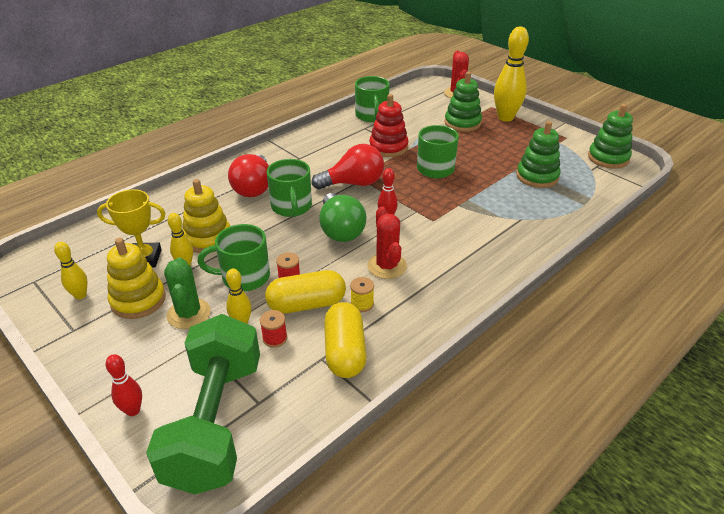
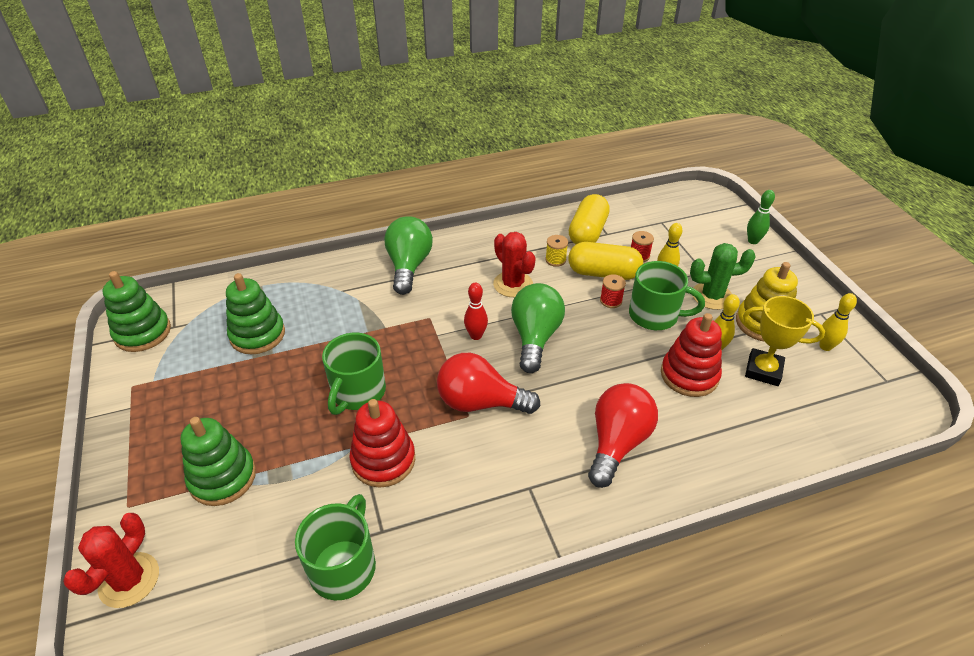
camera: 155 degrees left, 5 degrees up
red bowling pin [105,354,142,416] -> green bowling pin [747,190,775,244]
green dumbbell [146,314,260,494] -> none
green cactus [164,257,211,329] -> green cactus turned 75 degrees clockwise [690,243,756,310]
yellow stacking toy [182,179,230,253] -> red stacking toy [661,313,722,397]
green mug [267,159,312,217] -> none
red cactus [367,207,407,279] -> red cactus turned 45 degrees counterclockwise [493,232,536,297]
yellow bowling pin [494,26,529,122] -> none
none -> green light bulb [384,216,433,295]

